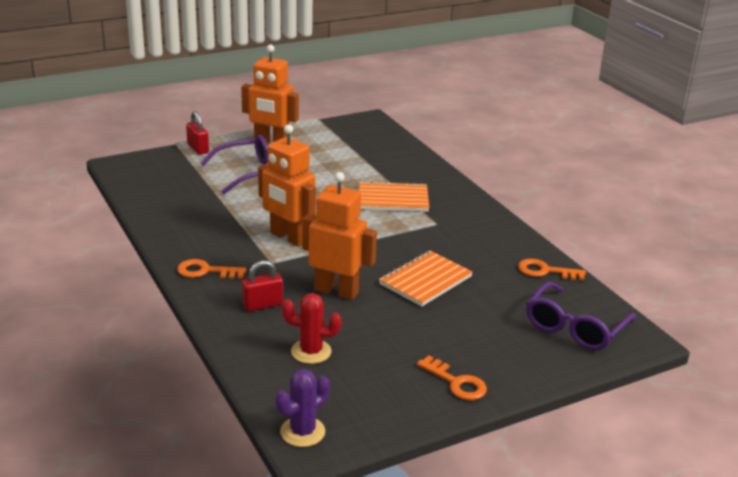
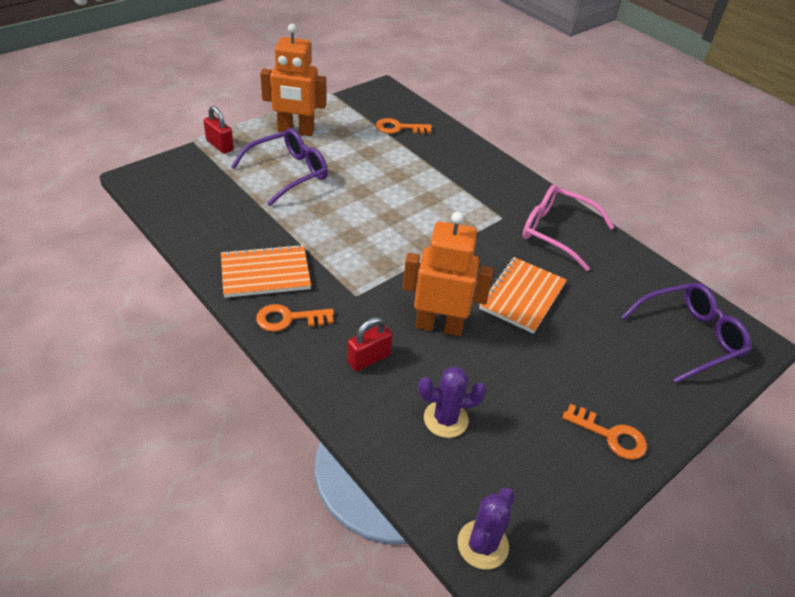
camera: 15 degrees left, 15 degrees up
orange robot [258,124,316,246] -> none
red cactus [282,293,342,364] -> purple cactus [418,366,486,438]
orange notebook [359,181,429,212] -> orange notebook moved to [221,244,311,298]
orange key [518,259,586,280] -> orange key moved to [376,118,432,134]
purple glasses [526,282,636,350] -> purple glasses turned 135 degrees counterclockwise [621,283,751,383]
none -> pink glasses [522,184,614,271]

